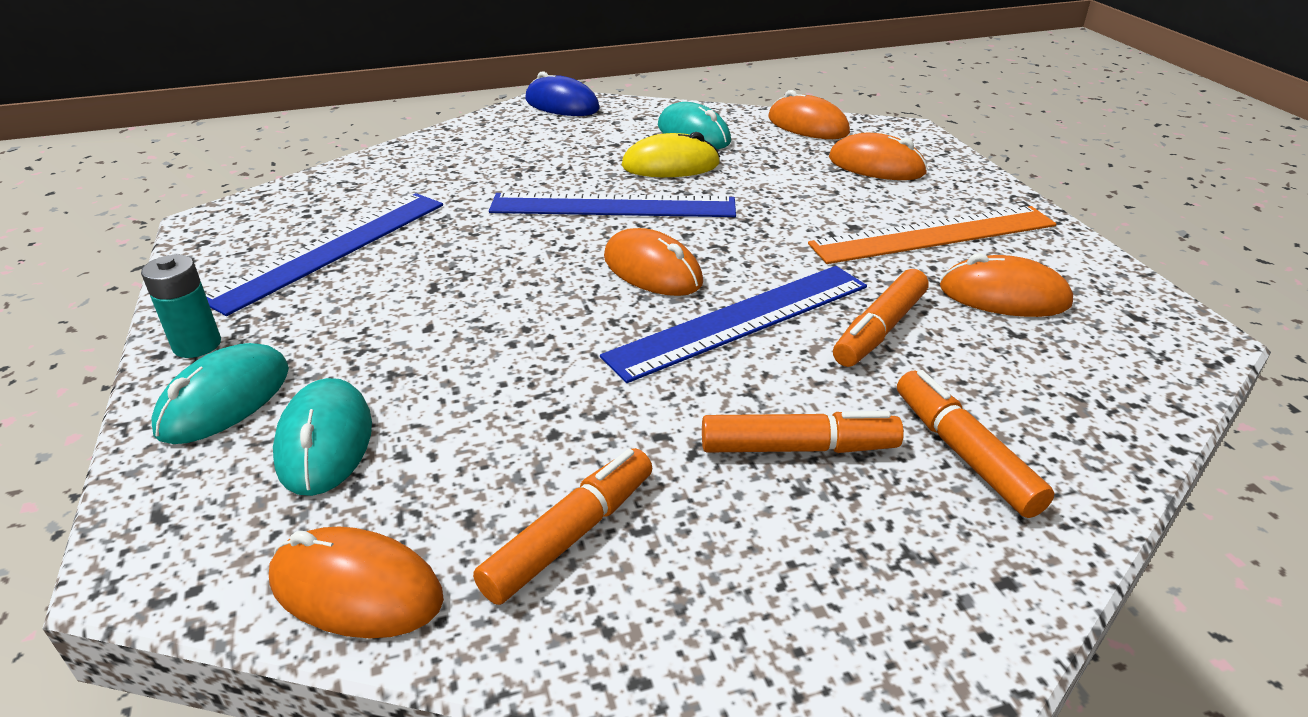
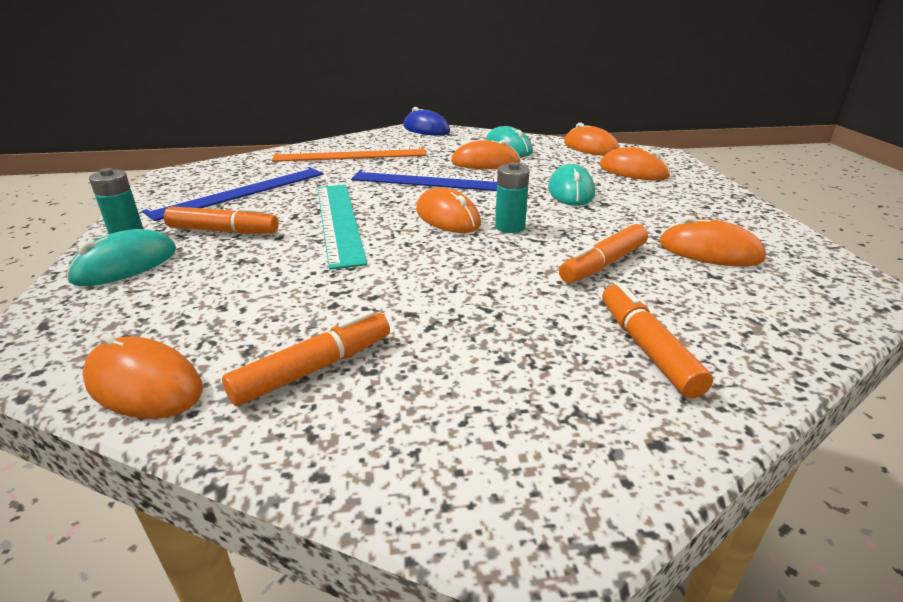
camera: 10 degrees right, 5 degrees down
turquoise mouse [273,378,372,496] -> turquoise mouse moved to [548,164,595,206]
blue ruler [600,266,867,383] -> none
yellow mouse [622,132,720,177] -> orange mouse [451,140,520,169]
orange marker [702,411,904,453] -> orange marker moved to [164,206,279,234]
orange ruler [808,206,1057,264] -> orange ruler moved to [272,147,426,162]
none -> turquoise ruler [318,185,367,270]
none -> turquoise battery [495,162,530,233]

